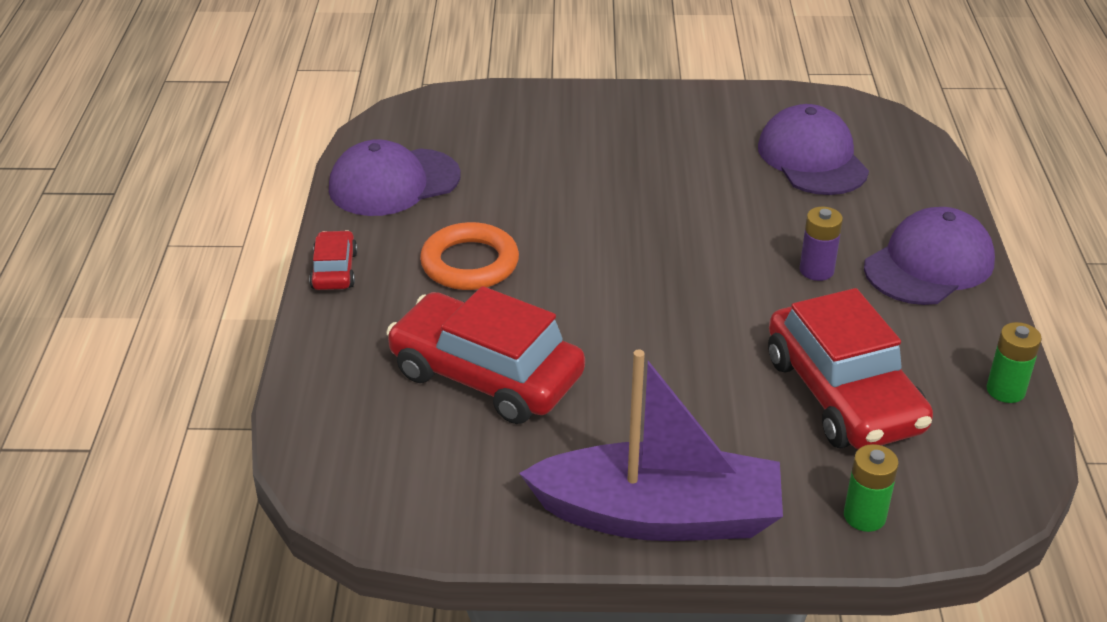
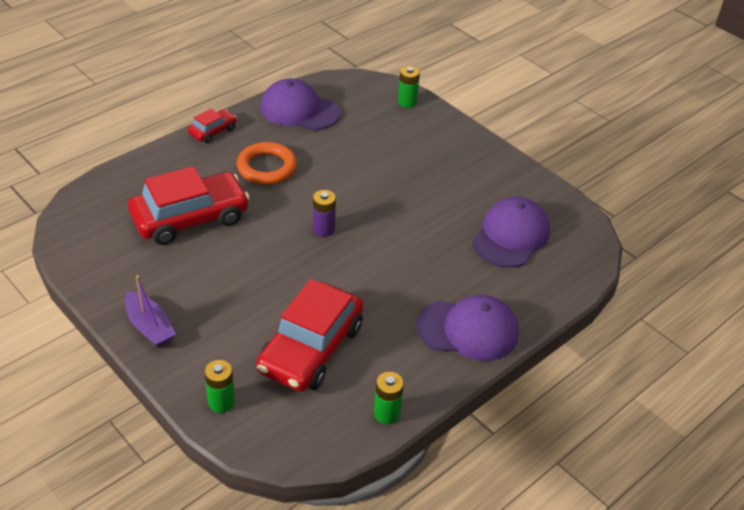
camera: 45 degrees right, 5 degrees up
red car [386,286,585,424] -> red car turned 75 degrees clockwise [128,166,250,245]
purple boat [519,350,783,541] -> purple boat [125,275,176,348], size x0.52
purple battery [800,207,843,281] -> purple battery moved to [313,190,336,237]
none -> green battery [398,66,420,108]

